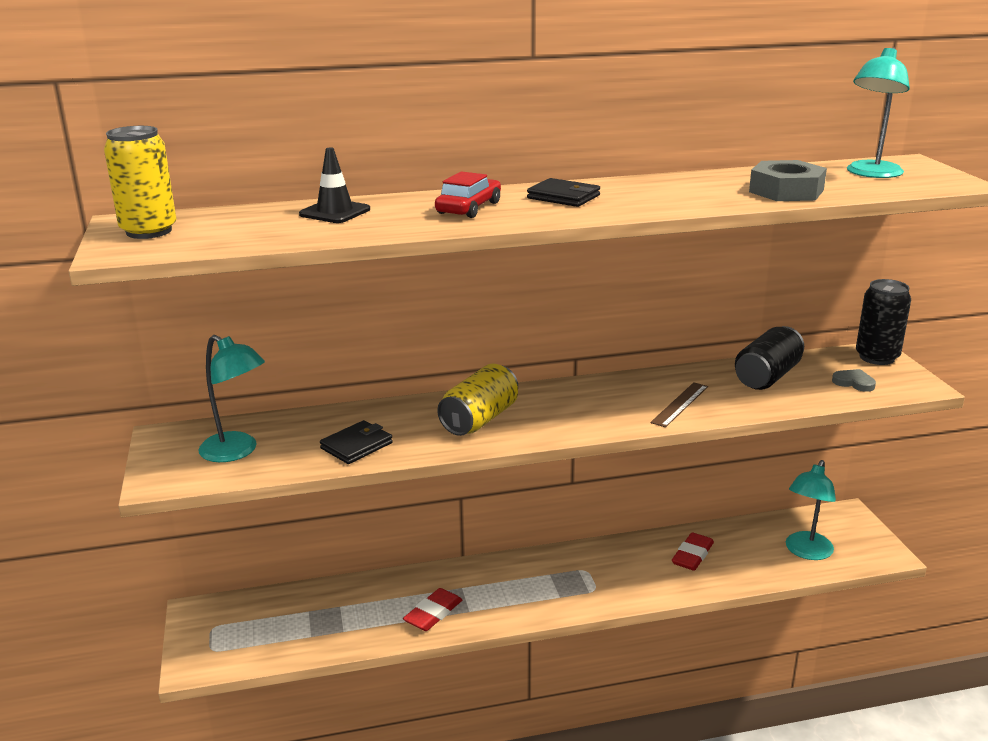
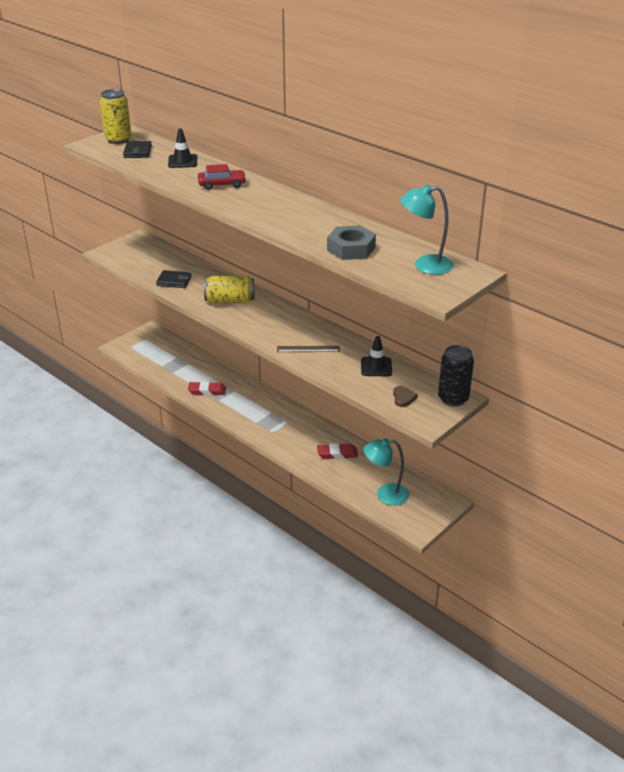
camera: 55 degrees right, 10 degrees up
turquoise lamp [198,335,265,462] -> none
black wallet [527,178,600,207] -> black wallet moved to [123,141,152,158]
black can [735,326,804,390] -> black traffic cone [361,336,392,376]
grey heart [832,369,876,392] -> brown heart [393,386,418,407]

